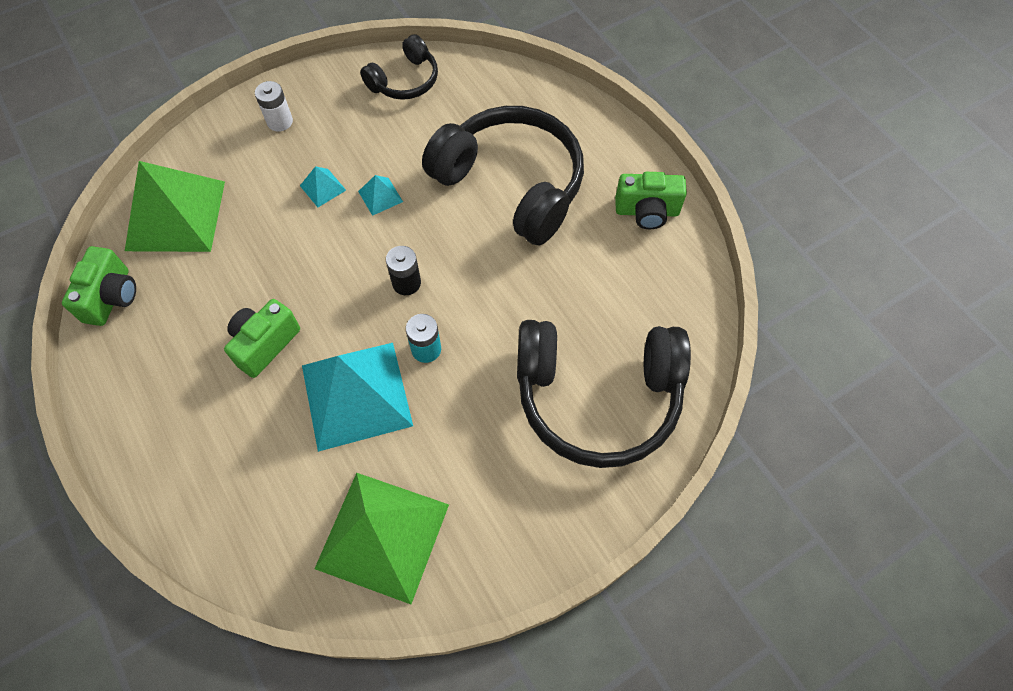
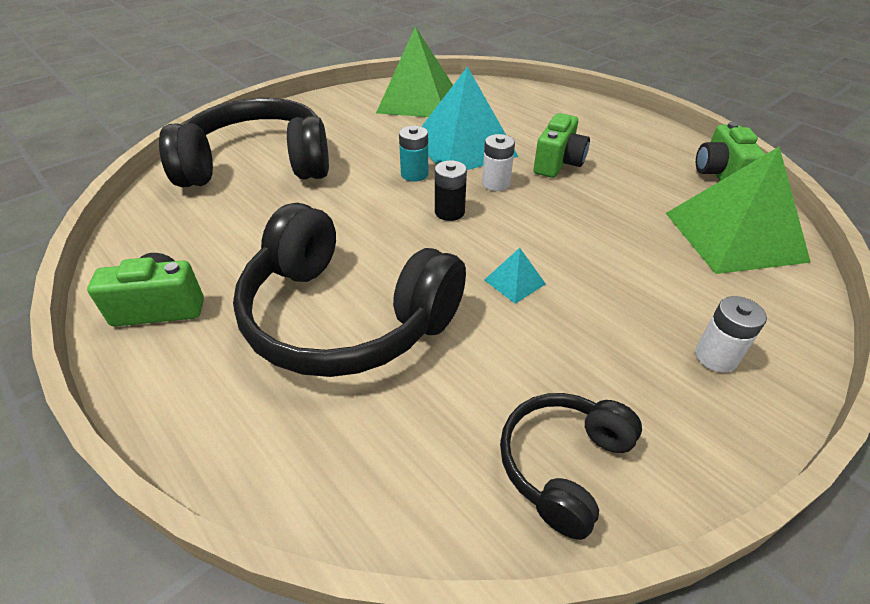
camera: 170 degrees right, 20 degrees down
turquoise pyramid [300,166,346,207] -> none
none -> white battery [482,134,515,191]

